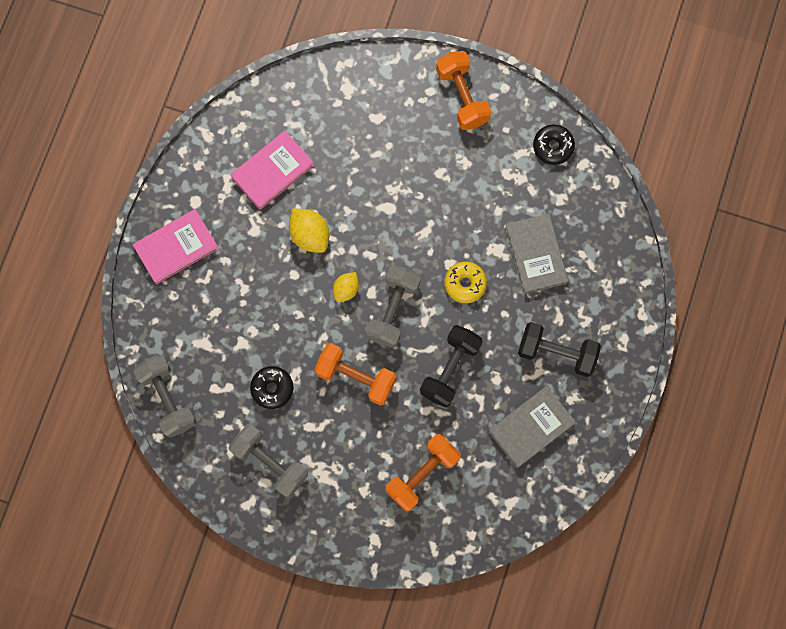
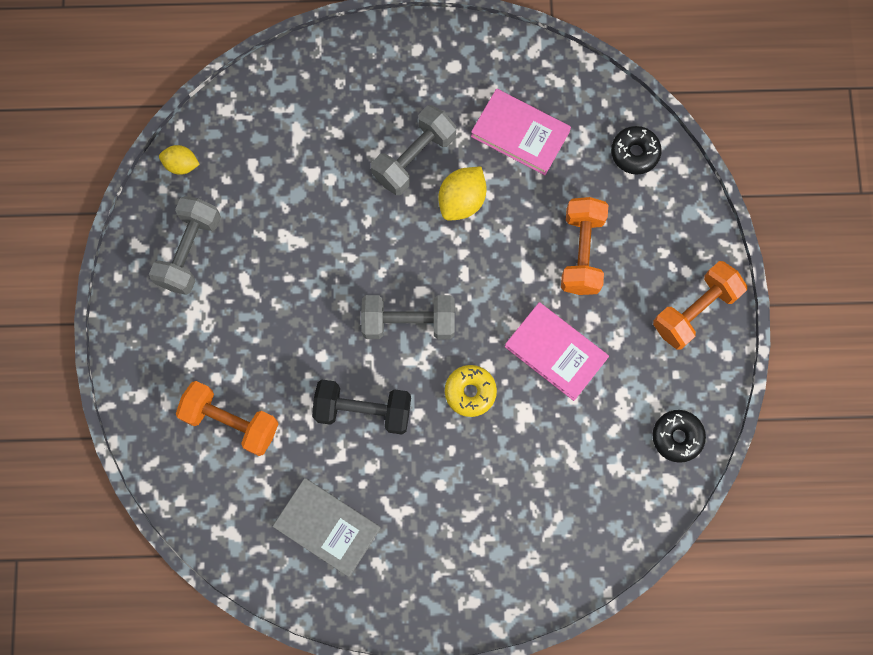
camera: 70 degrees right, 0 degrees up
pink book [133,209,219,285] -> pink book moved to [505,302,609,401]
grey dumbbell [133,355,197,438] -> grey dumbbell moved to [371,105,456,195]
black donut [250,366,293,409] -> black donut moved to [611,126,662,174]
orange dumbbell [314,343,396,406] -> orange dumbbell moved to [561,197,608,295]
yellow lemon [333,272,359,302] -> yellow lemon moved to [159,145,200,175]
grey book [505,214,568,294] -> none
black dumbbell [518,322,601,377] -> none

